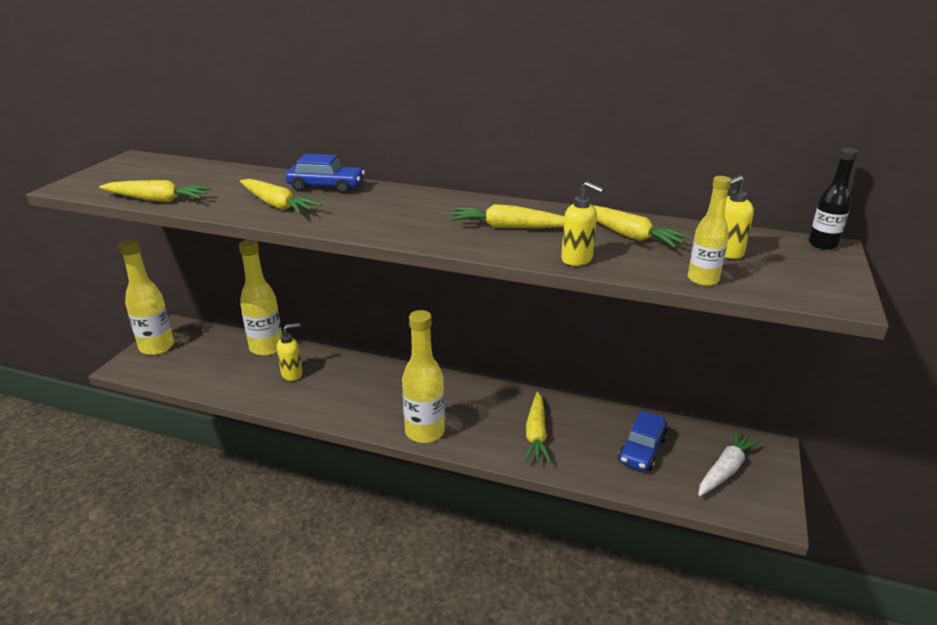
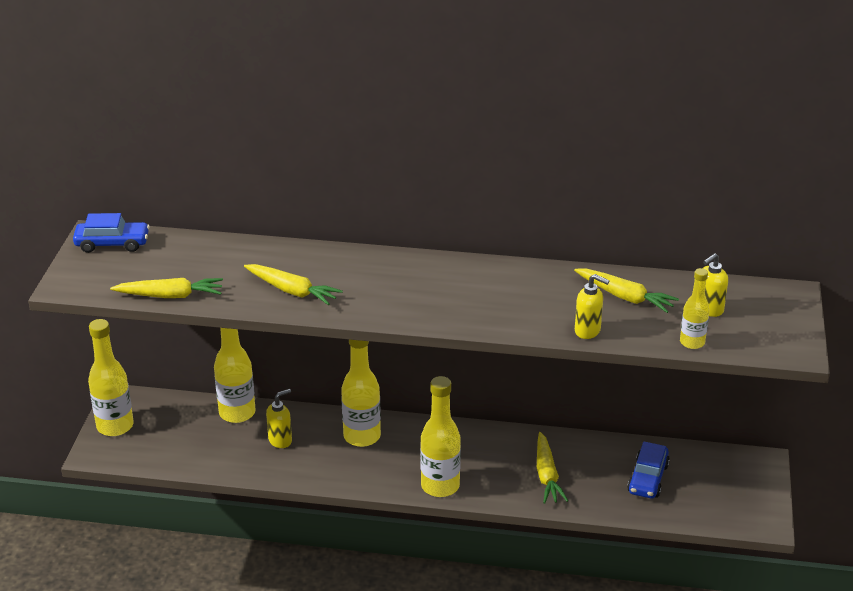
camera: 10 degrees left, 5 degrees up
blue car [285,154,365,194] -> blue car moved to [73,213,150,253]
yellow carrot [450,204,564,228] -> none
white carrot [698,430,762,496] -> none
black bottle [809,148,858,250] -> none
none -> yellow bottle [341,340,381,447]

